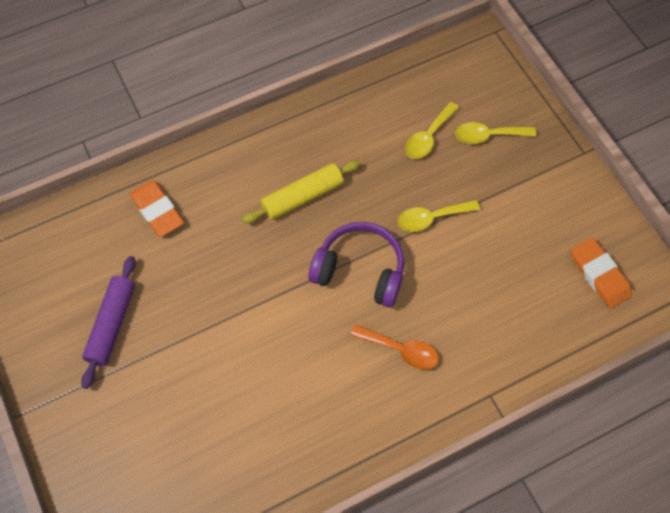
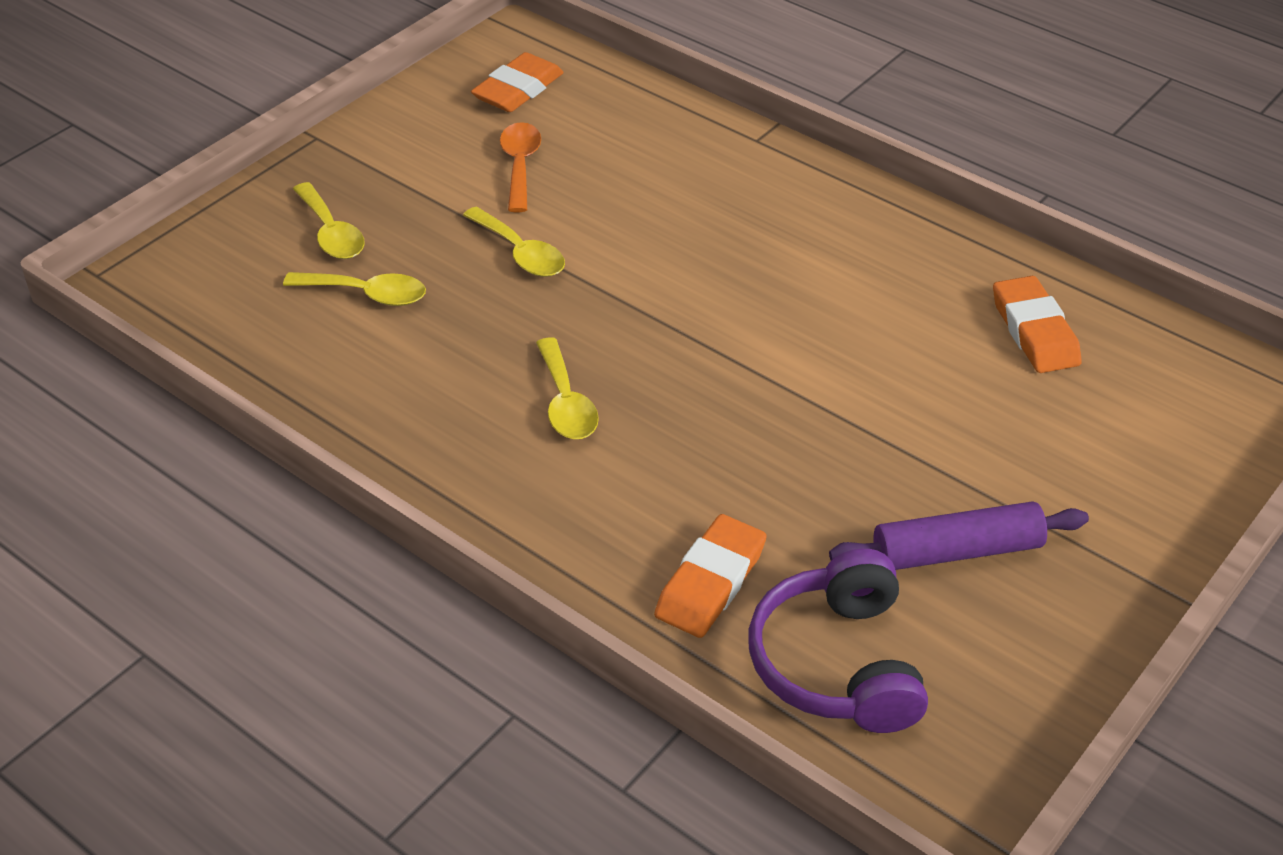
camera: 115 degrees left, 20 degrees down
yellow rolling pin [242,160,361,224] -> yellow spoon [536,337,599,439]
purple headphones [309,222,404,307] -> purple headphones moved to [749,549,928,733]
orange spoon [351,324,439,370] -> orange spoon moved to [500,122,541,212]
none -> orange eraser [993,276,1082,373]

